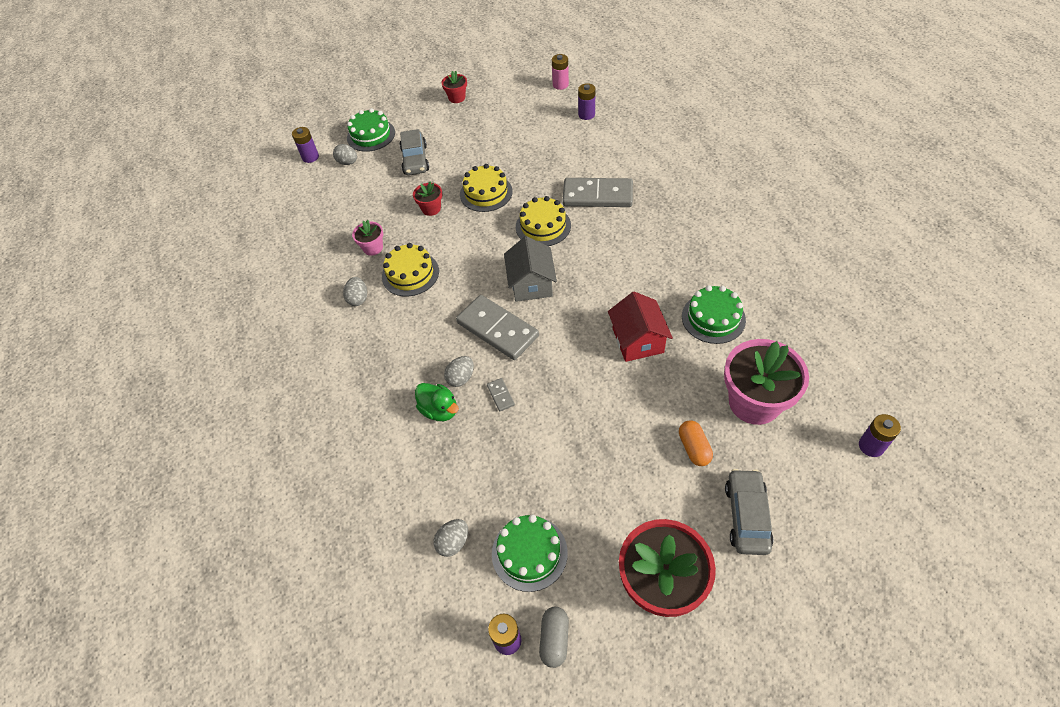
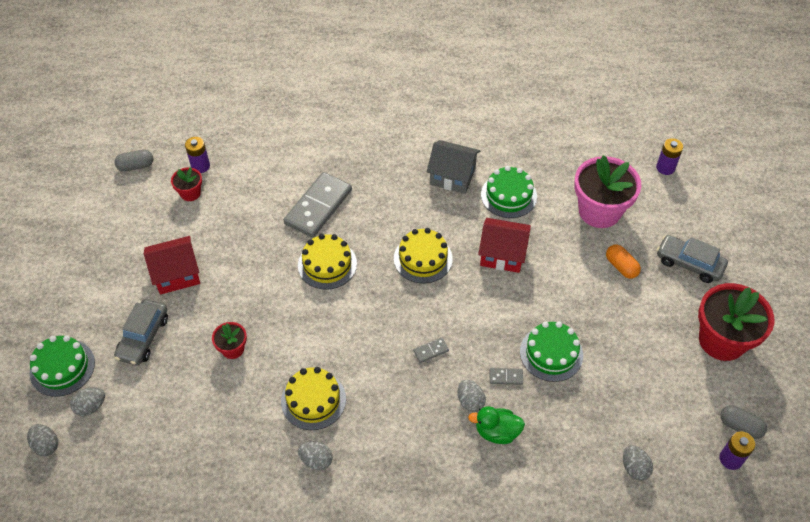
camera: 70 degrees left, 0 degrees up
purple battery [292,127,319,163] -> grey egg [27,424,58,456]
pink flower pot [352,220,383,256] -> none
grey car [400,129,429,175] -> grey car turned 90 degrees clockwise [114,299,168,365]
green duck [415,383,459,421] -> green duck turned 150 degrees counterclockwise [468,406,525,444]
red flower pot [442,71,467,103] -> red flower pot moved to [171,167,202,201]
grey domino [456,295,539,360] -> grey domino [413,338,449,363], size x0.41
yellow cake [460,164,513,212] -> yellow cake moved to [394,228,453,283]
green cake [492,515,568,592] -> green cake moved to [520,321,583,382]
grey house [504,236,557,302] -> grey house moved to [427,140,480,194]
pink battery [552,54,569,90] -> grey capsule [114,149,153,172]
orange capsule [679,420,713,466] -> orange capsule turned 45 degrees clockwise [606,244,641,279]
none -> red house [144,236,200,295]

